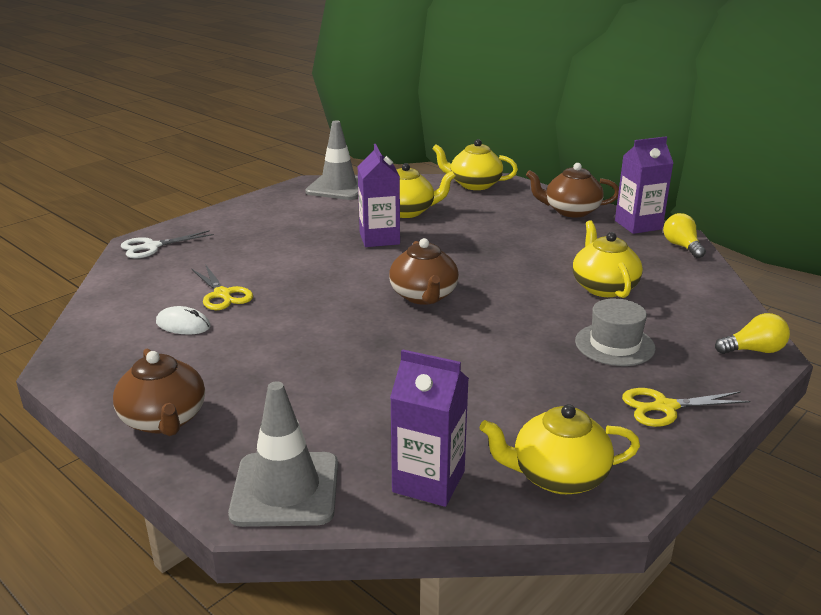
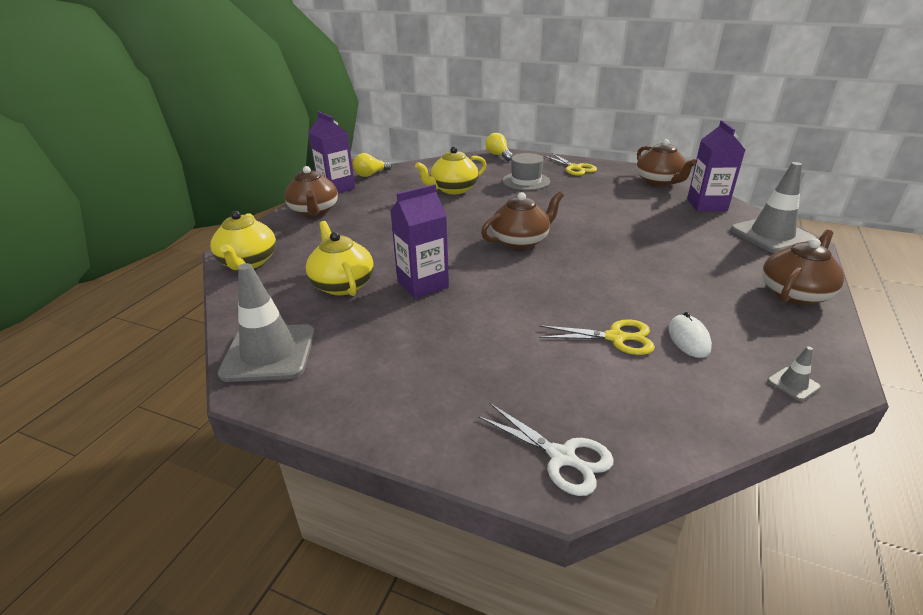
camera: 110 degrees left, 5 degrees up
yellow scissors [192,264,253,310] -> yellow scissors turned 60 degrees clockwise [539,319,655,355]
yellow teapot [479,404,640,494] -> brown teapot [636,139,696,187]
none -> grey traffic cone [767,346,821,401]

